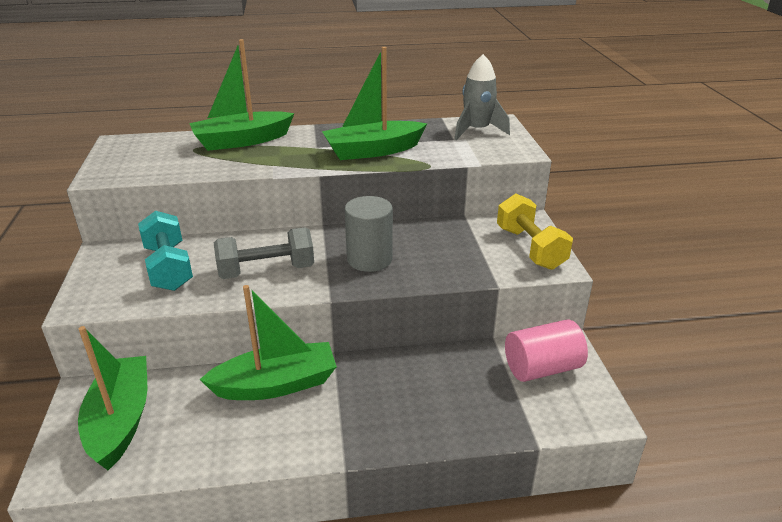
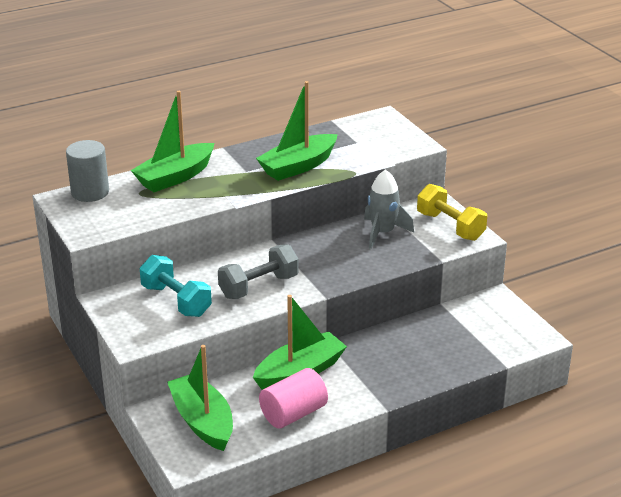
camera: 20 degrees left, 0 degrees up
grey cylinder [345,196,393,272] -> grey cylinder moved to [66,140,109,202]
grey rocket [454,54,510,140] -> grey rocket moved to [364,170,414,249]
pink cylinder [505,319,588,382] -> pink cylinder moved to [259,368,328,429]

